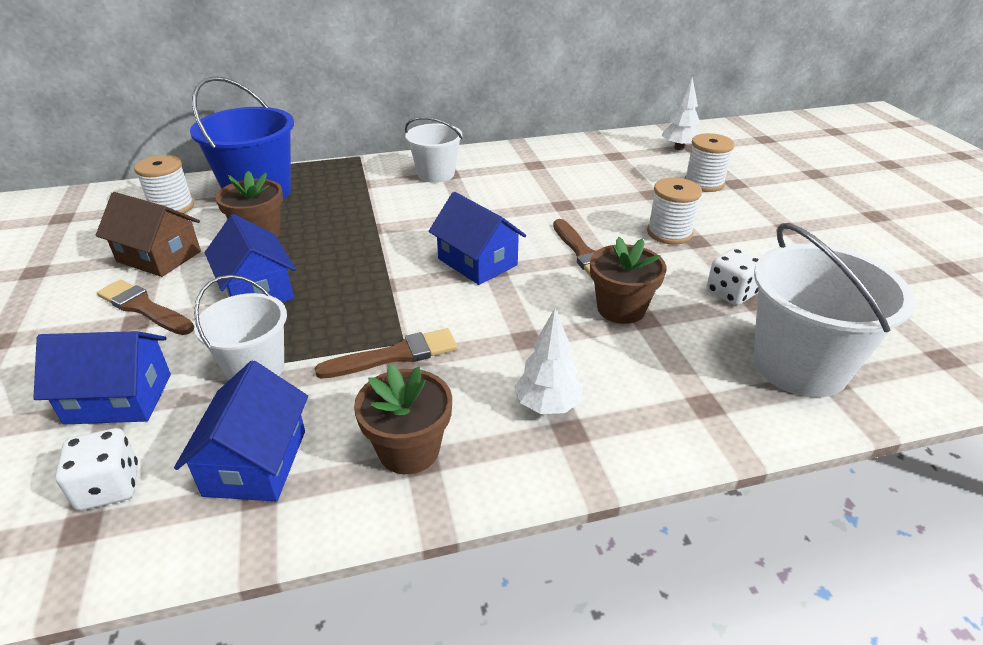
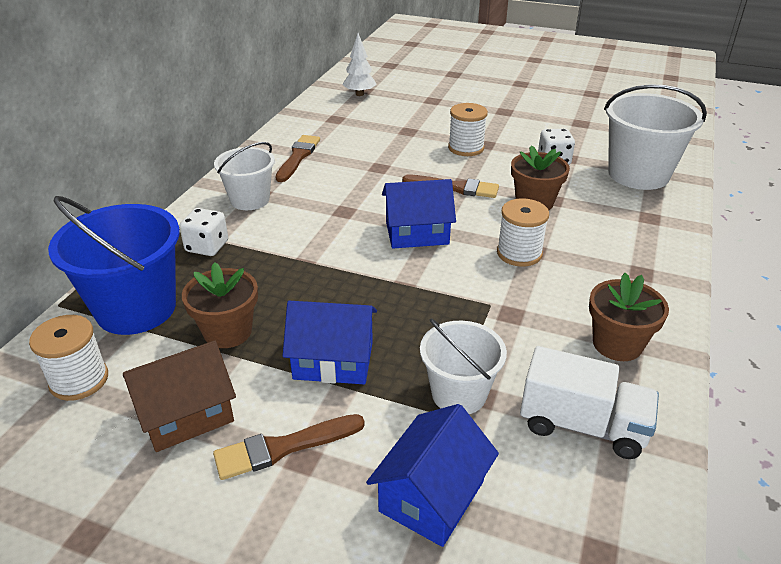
camera: 55 degrees left, 0 degrees up
white dice [55,428,138,510] -> white dice moved to [179,208,228,256]
blue house [174,361,308,501] -> white truck [520,346,659,459]
brown brush [315,328,458,378] -> brown brush moved to [275,135,320,182]
white tree [514,308,582,414] -> none
white spool [684,133,734,192] -> white spool moved to [497,198,549,267]

